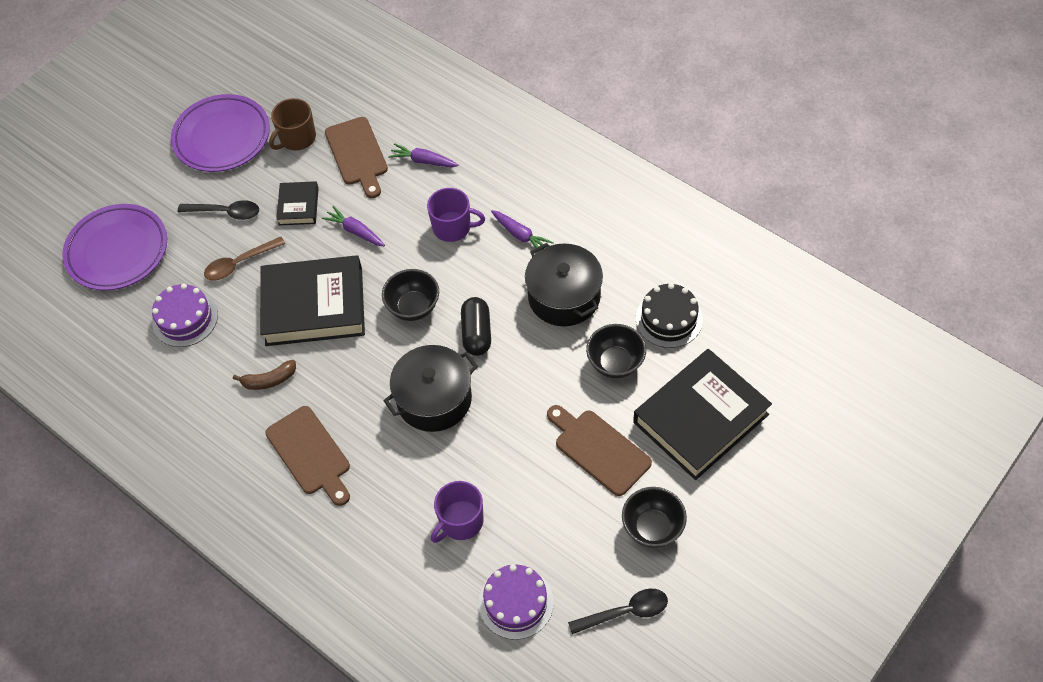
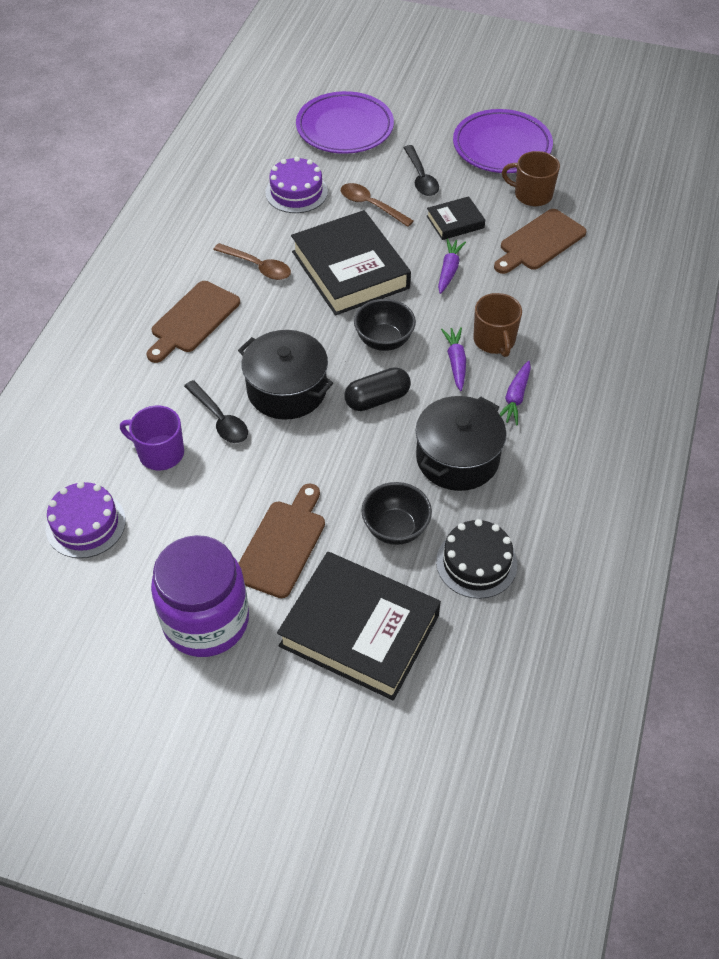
camera: 65 degrees right, 5 degrees down
brown banana [233,360,296,390] -> brown spoon [213,243,291,280]
purple carrot [388,143,459,167] -> purple carrot moved to [441,327,466,391]
purple mug [427,188,485,242] -> brown mug [473,293,522,357]
black spoon [568,589,668,634] -> black spoon moved to [184,380,248,443]
black bowl [622,487,687,548] -> purple jar [151,535,249,657]

